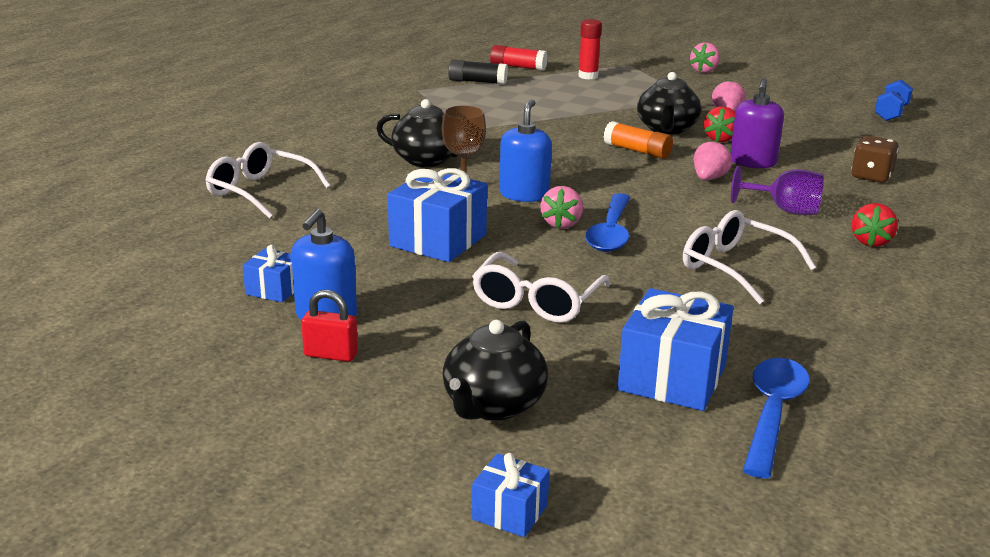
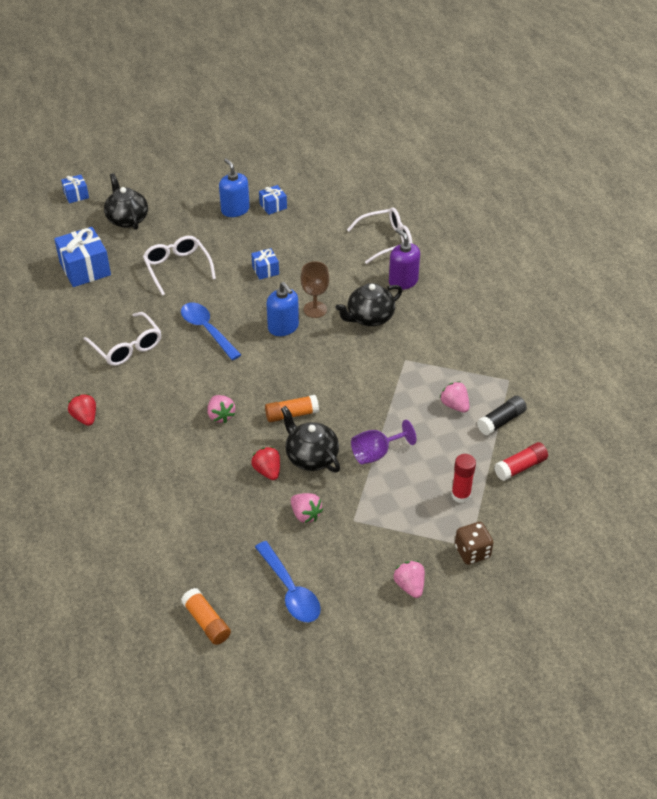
camera: 130 degrees right, 20 degrees up
red padlock [301,290,358,362] -> none
blue gift [388,168,487,262] -> blue gift [251,248,279,280], size x0.53
pink strawberry [540,186,583,229] -> pink strawberry moved to [440,381,469,413]
white glasses [683,210,816,304] -> white glasses turned 60 degrees clockwise [84,312,161,366]
purple soap dispenser [730,78,784,168] -> purple soap dispenser moved to [389,229,420,290]
purple goblet [731,166,824,215] -> purple goblet moved to [351,420,416,464]
blue spoon [743,358,809,479] -> blue spoon moved to [255,541,321,622]
brown dice [851,136,899,183] -> brown dice moved to [455,522,493,565]
blue dumbbell [875,79,913,121] -> orange glue stick [181,588,231,645]

